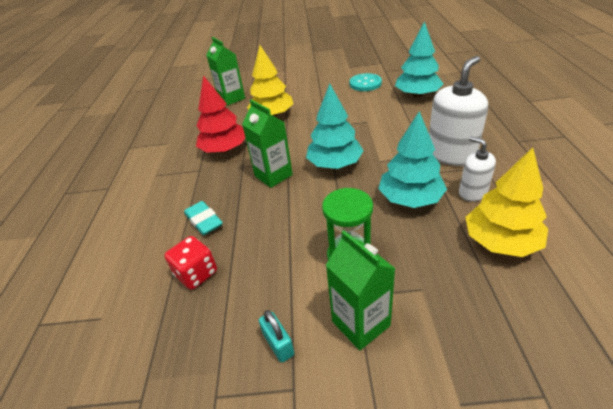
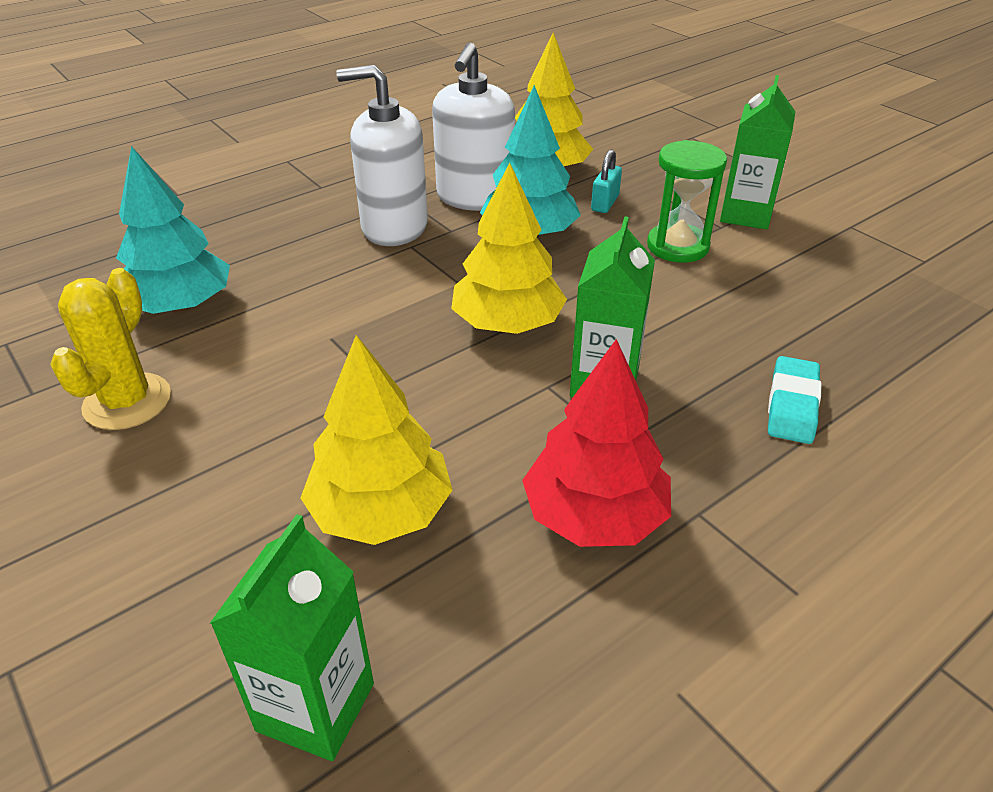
camera: 130 degrees left, 0 degrees up
red dice [164,236,217,290] -> none
turquoise padlock [259,310,294,363] -> turquoise padlock moved to [591,149,622,213]
turquoise tree [306,84,364,169] -> yellow tree [451,162,567,334]
turquoise button [350,73,382,91] -> yellow cactus [50,268,171,430]
white soap dispenser [459,137,496,202] -> white soap dispenser [432,42,515,211], size x1.73

